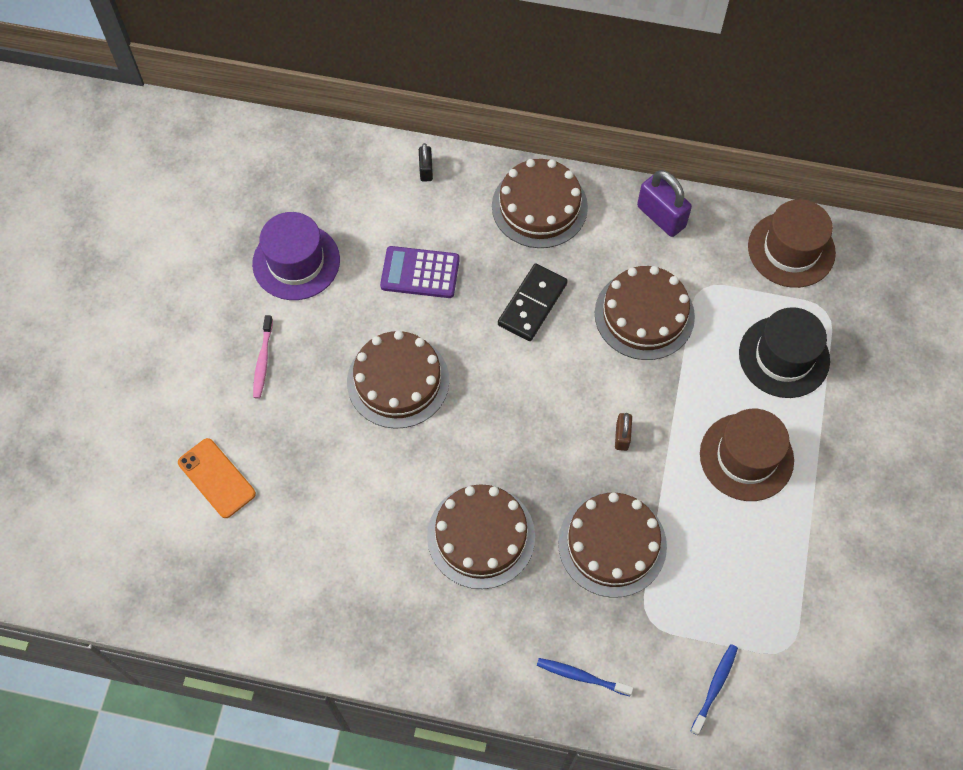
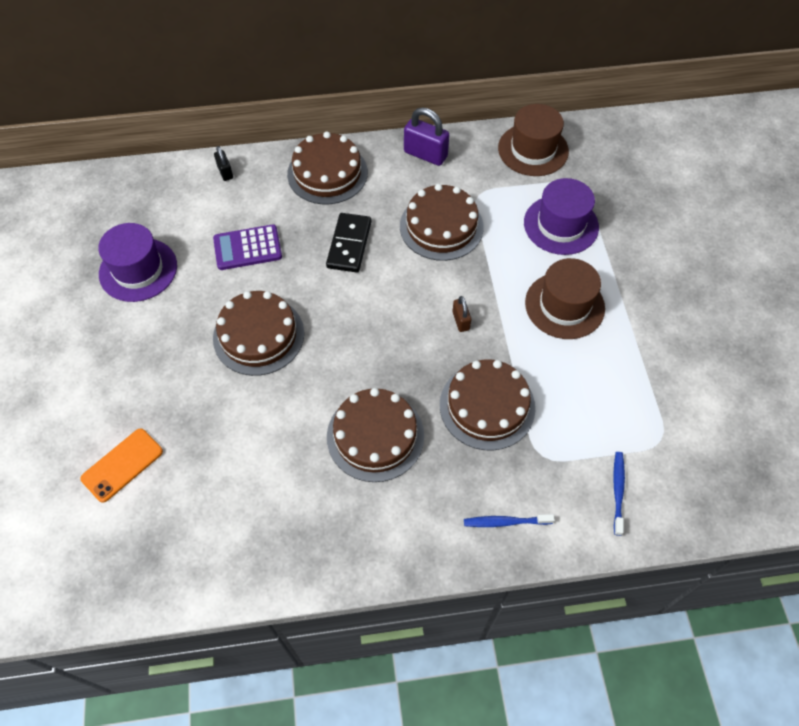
camera: 20 degrees left, 5 degrees down
orange phone [178,438,256,518] -> orange phone turned 75 degrees counterclockwise [81,428,163,502]
pink toothbrush [253,315,273,399] -> none
black hat [739,307,830,398] -> purple hat [524,178,599,255]

